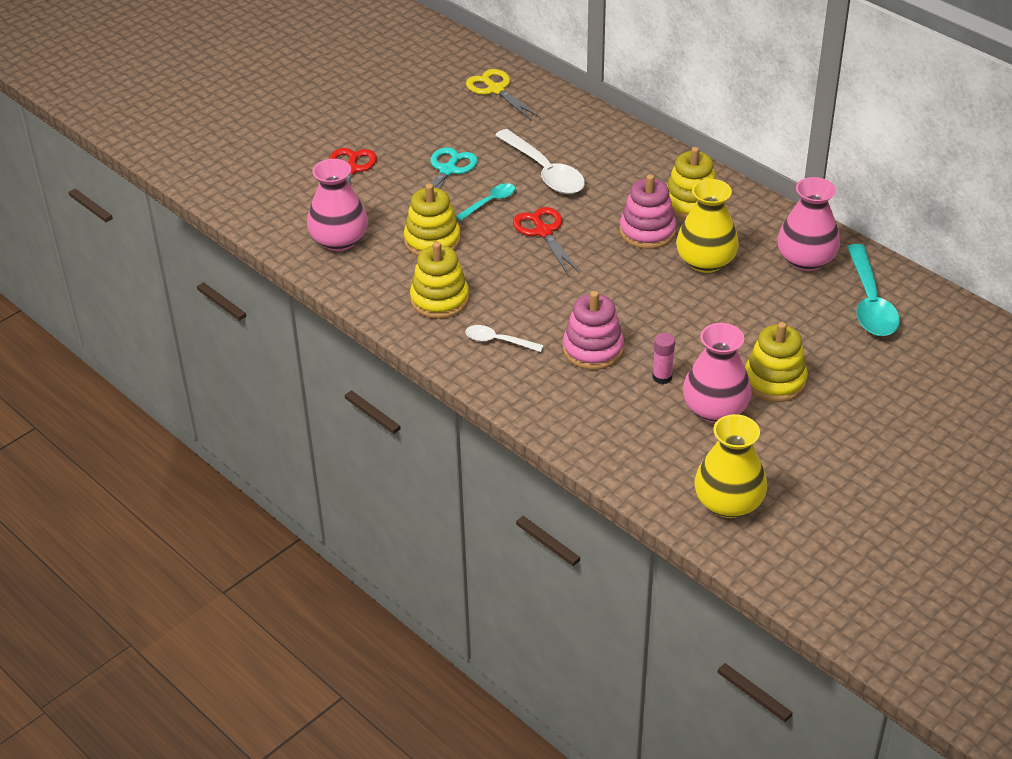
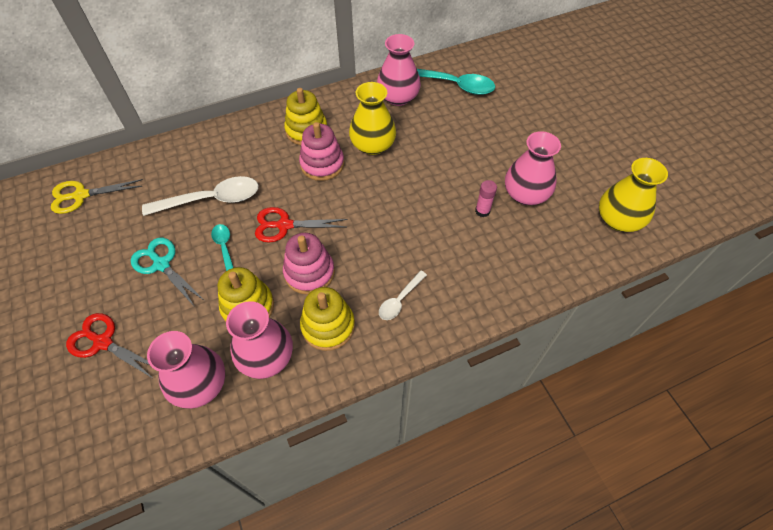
camera: 70 degrees left, 15 degrees up
pink stacking toy [563,291,624,370] -> pink stacking toy moved to [283,233,335,295]
yellow stacking toy [745,322,808,402] -> none
none -> pink vase [226,301,293,379]

